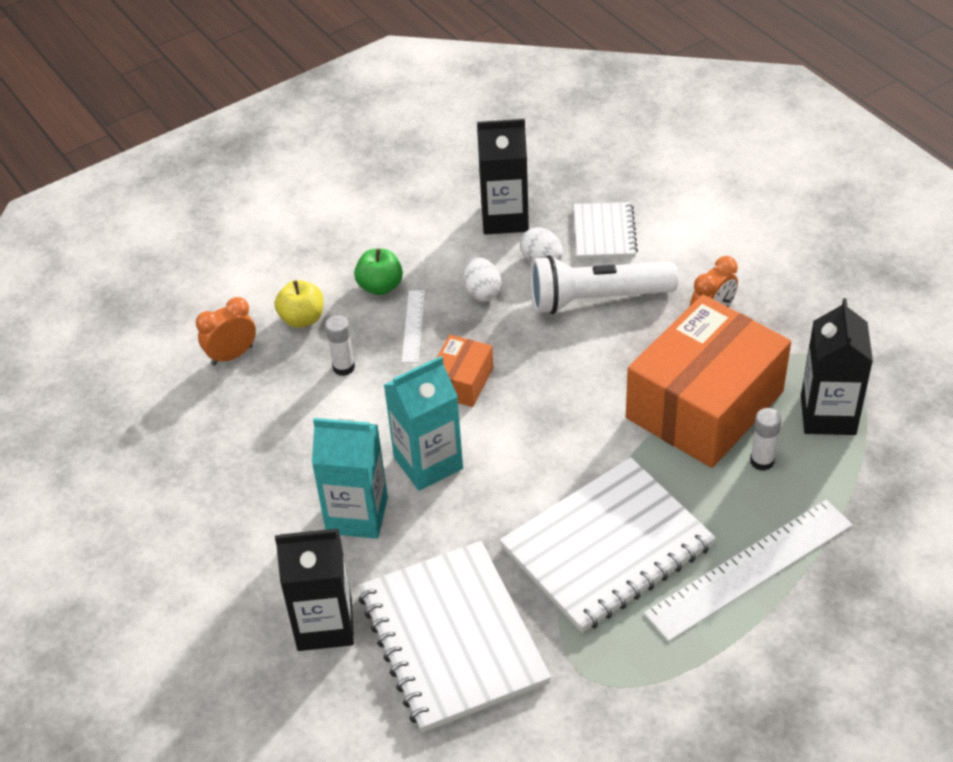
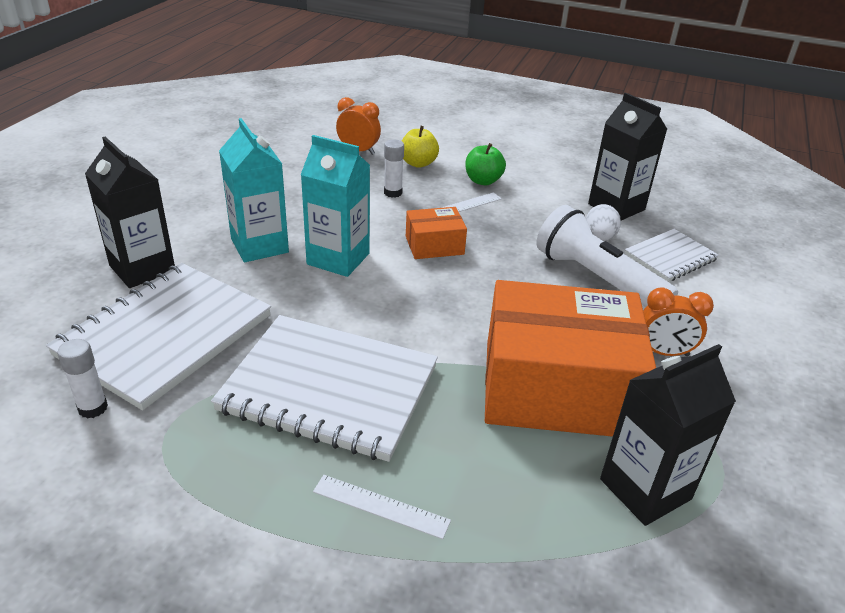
camera: 50 degrees right, 10 degrees down
white egg [463,257,502,302] -> none
white ruler [644,500,852,642] -> white ruler [313,475,451,539], size x0.48
white glue stick [750,408,782,471] -> white glue stick moved to [57,339,108,419]

